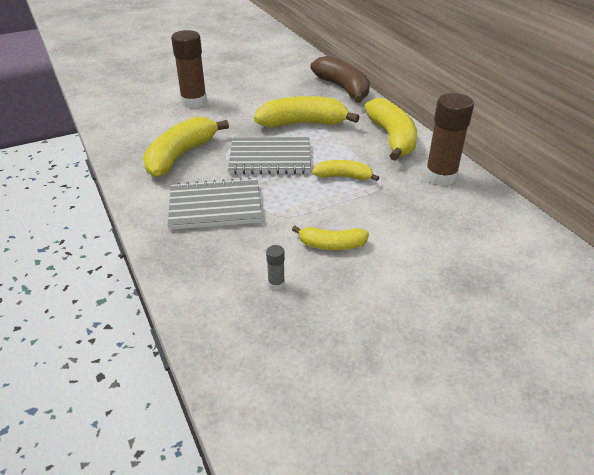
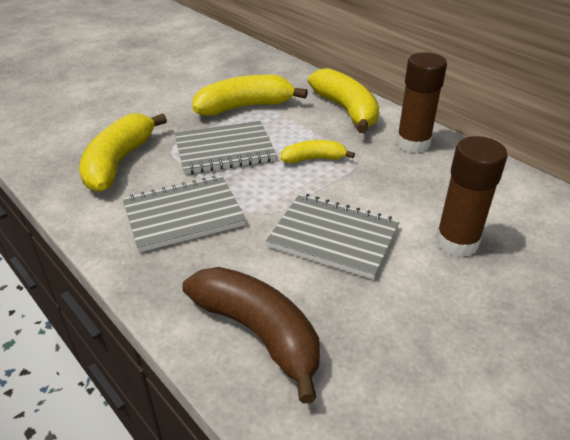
camera: 15 degrees left, 0 degrees up
brown glue stick [171,30,207,108] -> brown glue stick moved to [436,136,507,257]
grey glue stick [266,245,285,290] -> none
yellow banana [292,226,369,250] -> grey notebook [266,194,400,279]
brown banana [310,56,370,103] -> brown banana moved to [182,267,320,404]

